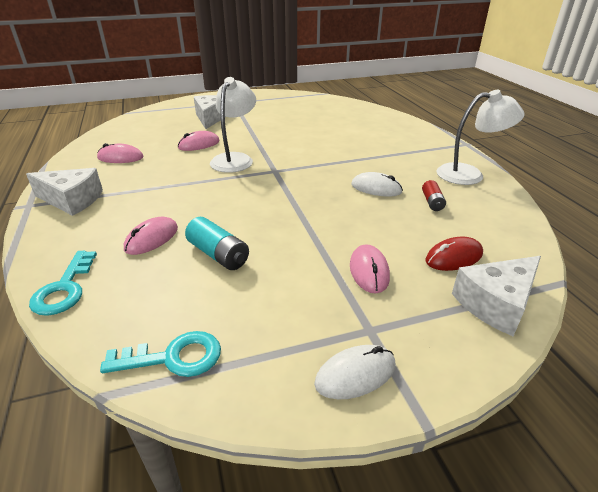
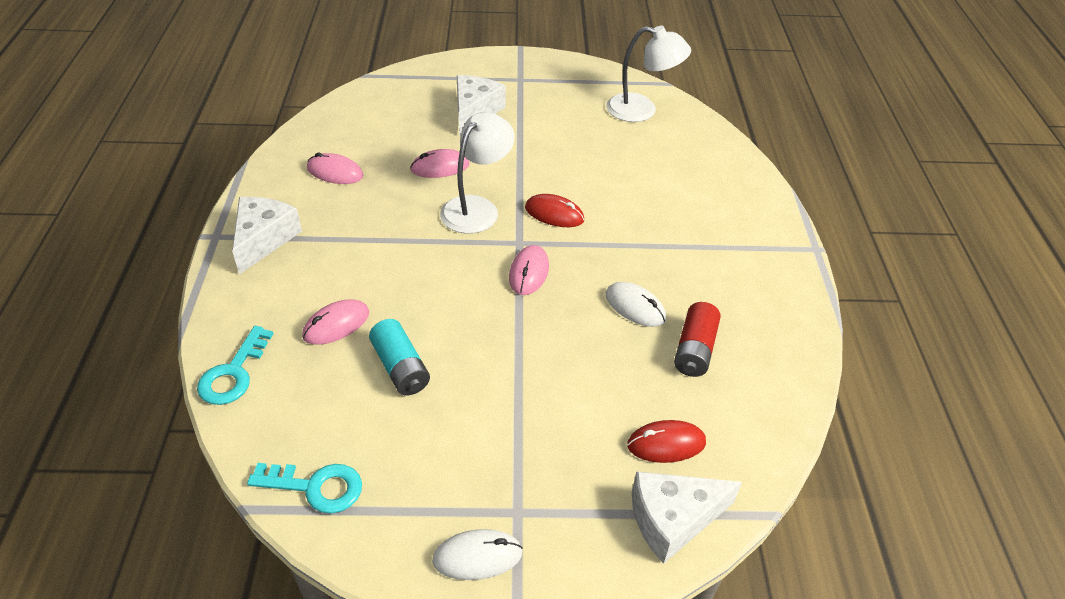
camera: 15 degrees right, 10 degrees up
white cheese [26,168,103,216] -> white cheese turned 105 degrees counterclockwise [232,197,302,274]
pink mouse [350,244,390,294] -> pink mouse moved to [509,245,549,295]
red battery [422,180,446,211] -> red battery [674,302,721,377], size x1.56
white lamp [436,90,525,185] -> white lamp moved to [606,26,691,122]
none -> red mouse [525,194,584,227]

